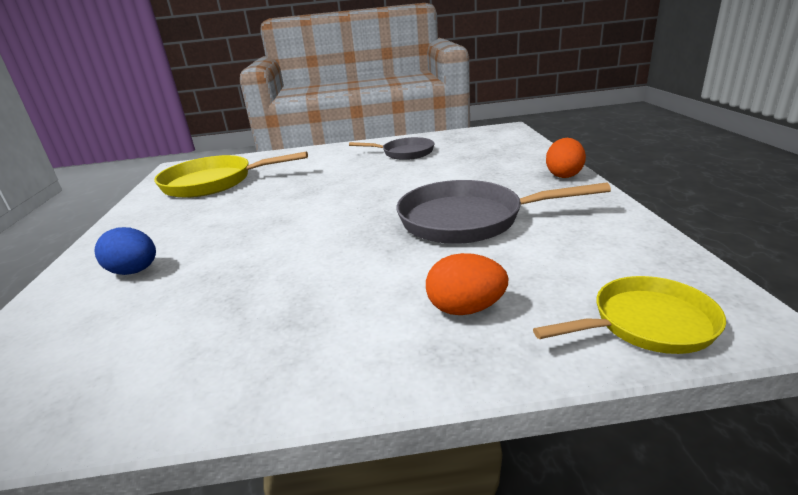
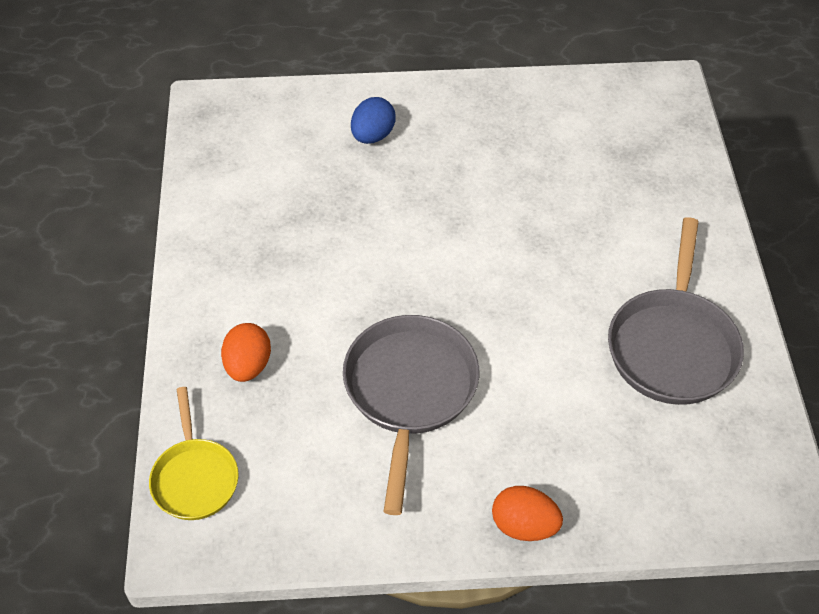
camera: 90 degrees right, 25 degrees up
yellow pan [154,151,308,198] -> none
grey pan [349,137,434,160] -> grey pan [608,217,744,405], size x1.62

